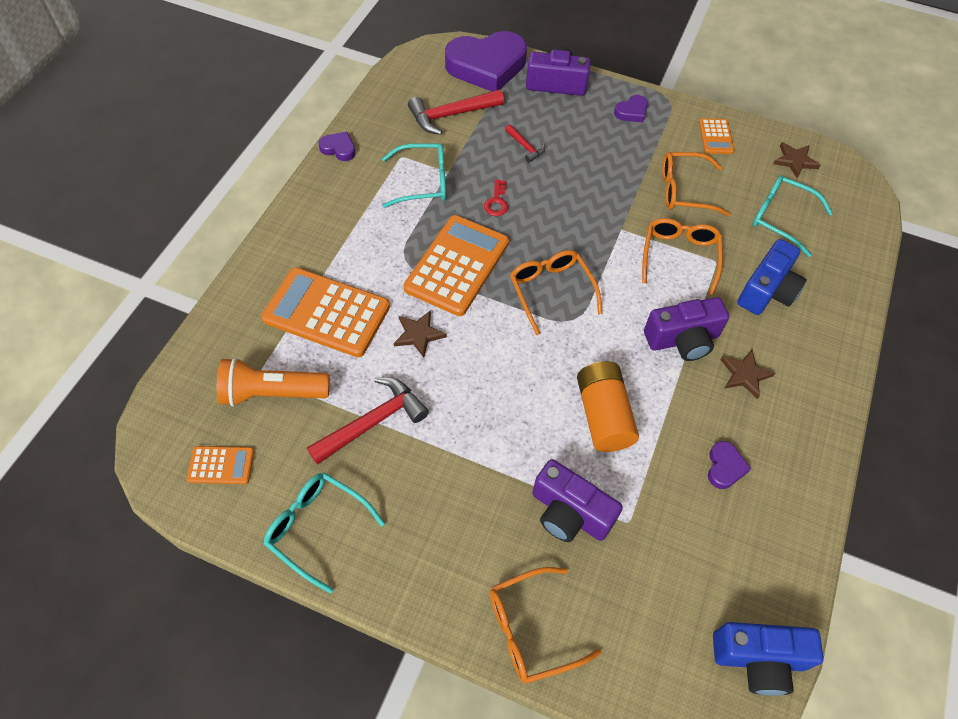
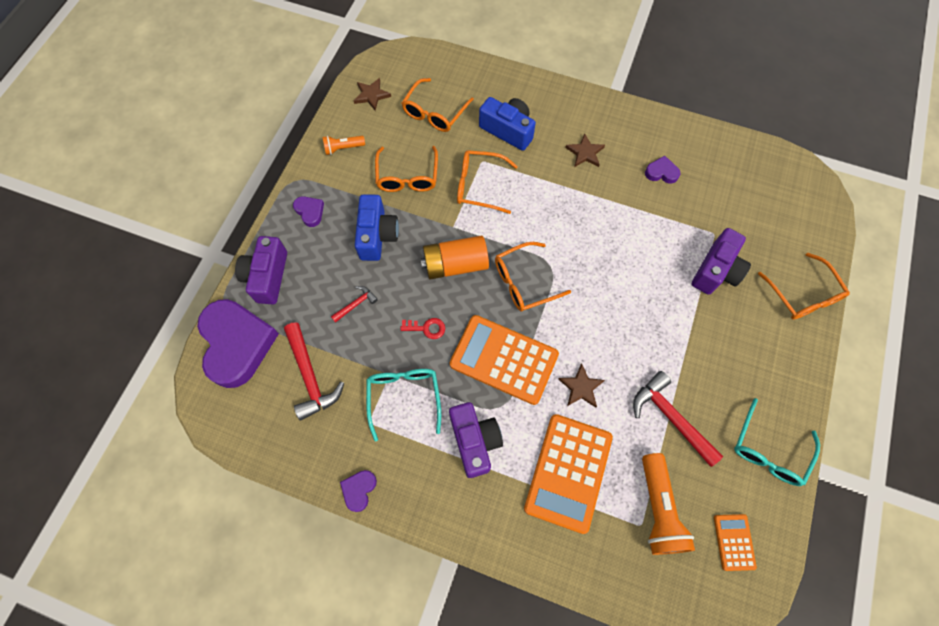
camera: 90 degrees left, 10 degrees up
orange battery [577,361,639,452] -> orange battery moved to [421,236,489,279]
purple camera [644,297,729,361] -> purple camera moved to [449,402,503,478]
orange calculator [699,119,734,154] -> orange flashlight [323,136,365,155]
blue camera [713,622,824,696] -> blue camera moved to [355,194,399,261]
turquoise glasses [752,175,833,257] -> orange glasses [402,78,474,132]

